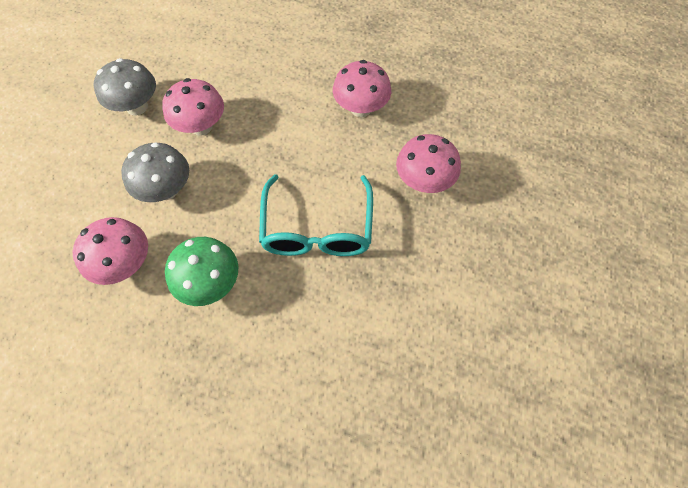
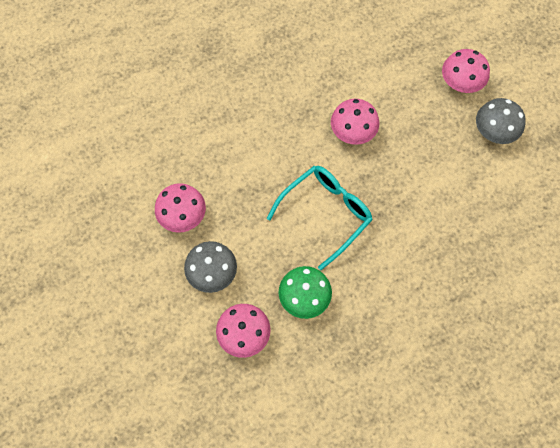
camera: 45 degrees left, 5 degrees up
grey mushroom [94,58,156,116] -> grey mushroom moved to [476,98,526,144]
turquoise glasses [259,174,373,256] -> turquoise glasses turned 90 degrees counterclockwise [267,166,373,270]
pink mushroom [333,60,391,117] -> pink mushroom moved to [442,49,490,93]

